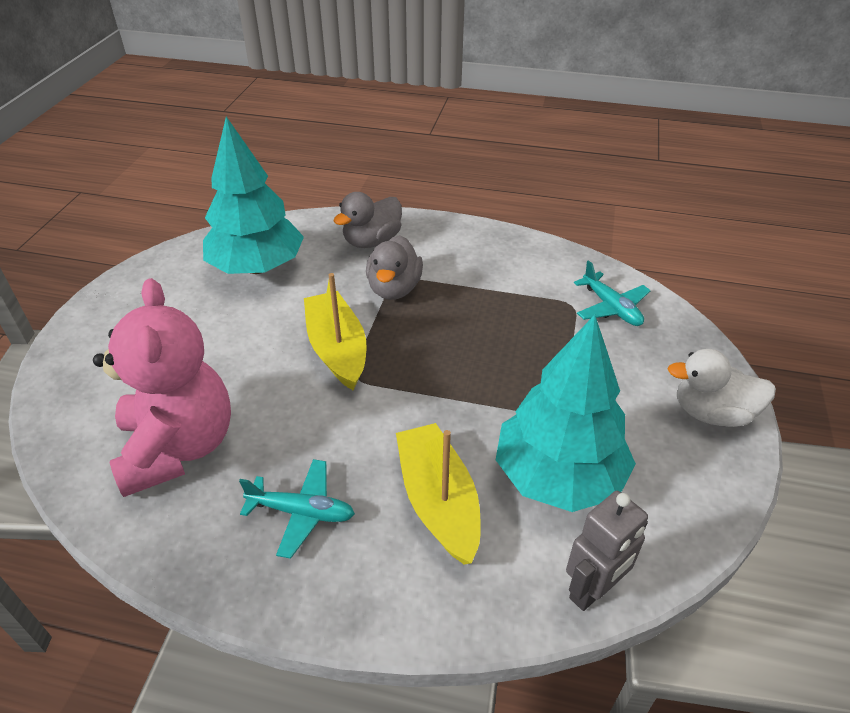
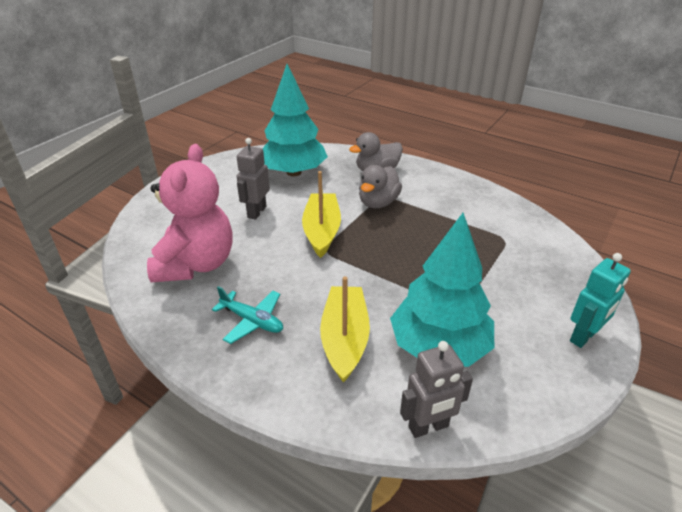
camera: 20 degrees right, 5 degrees down
turquoise plane [574,260,651,326] -> none
white duck [668,349,776,427] -> turquoise robot [570,253,631,348]
none -> grey robot [237,138,270,220]

